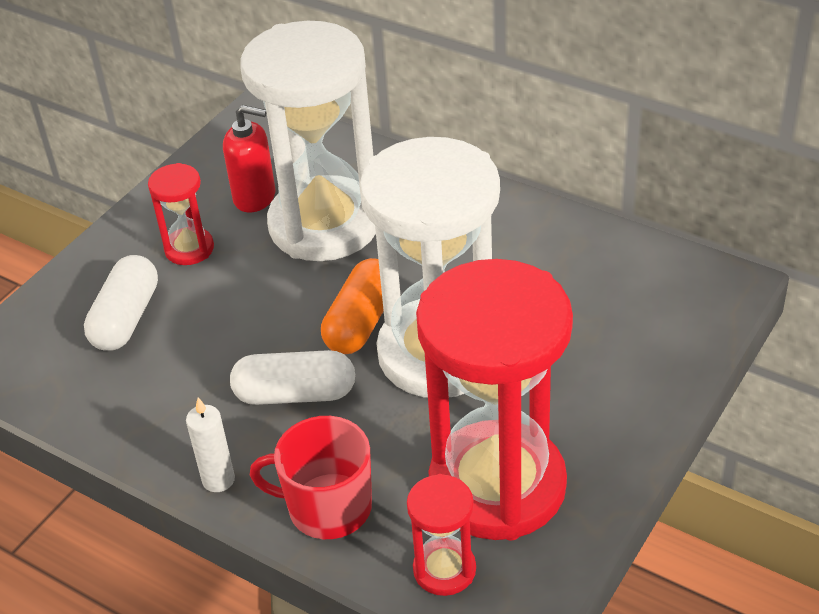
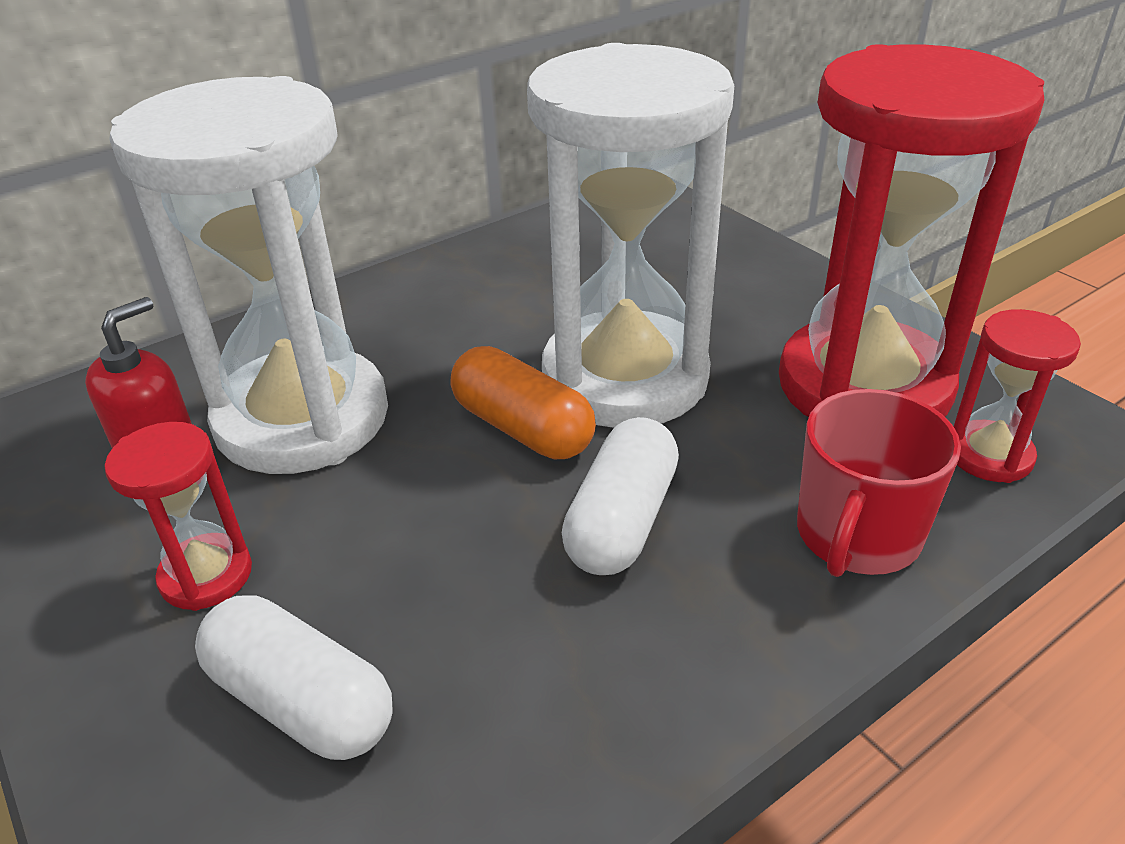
camera: 70 degrees left, 5 degrees down
white candle [186,398,235,492] -> none

